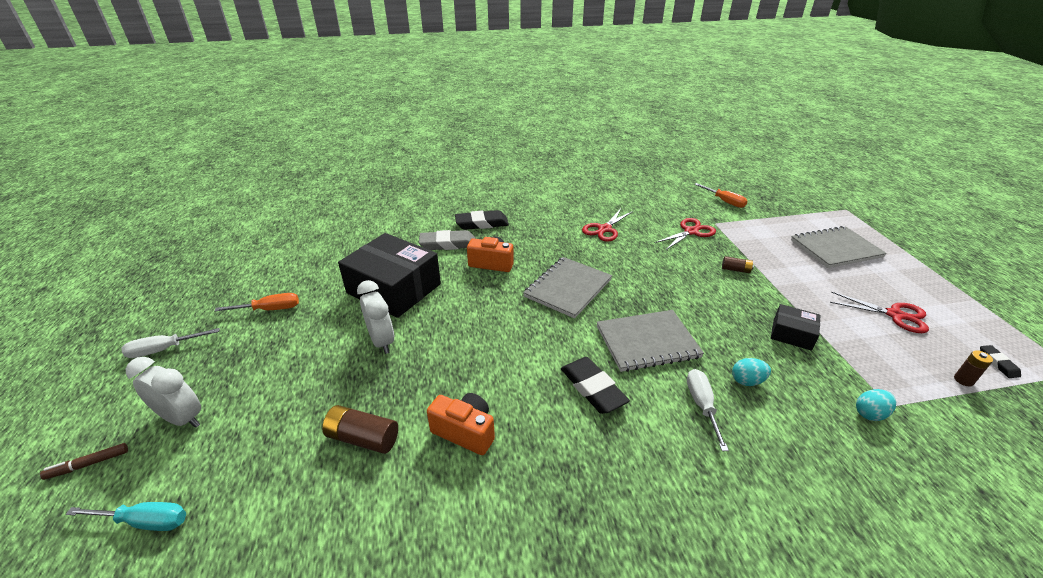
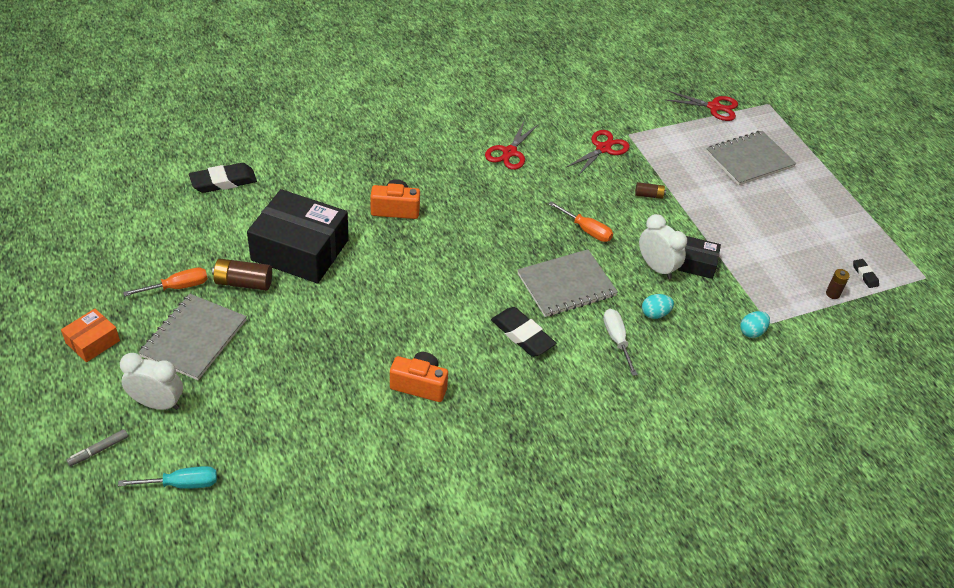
camera: 15 degrees left, 10 degrees up
brown marker [40,443,128,480] -> grey marker [66,429,128,466]
white screwdriver [122,328,220,358] -> orange box [61,309,120,362]
brown battery [322,405,398,454] -> brown battery moved to [212,259,272,290]
white clock [357,280,394,354] -> white clock moved to [639,214,687,279]
grey eraser [419,230,475,250] -> none
black eraser [455,210,509,230] -> black eraser moved to [189,163,257,193]
grey notebook [523,257,612,318] -> grey notebook moved to [138,294,247,380]
orange screwdriver [694,183,748,208] -> orange screwdriver moved to [548,201,613,242]
red scissors [830,292,929,333] -> red scissors moved to [666,90,738,121]

